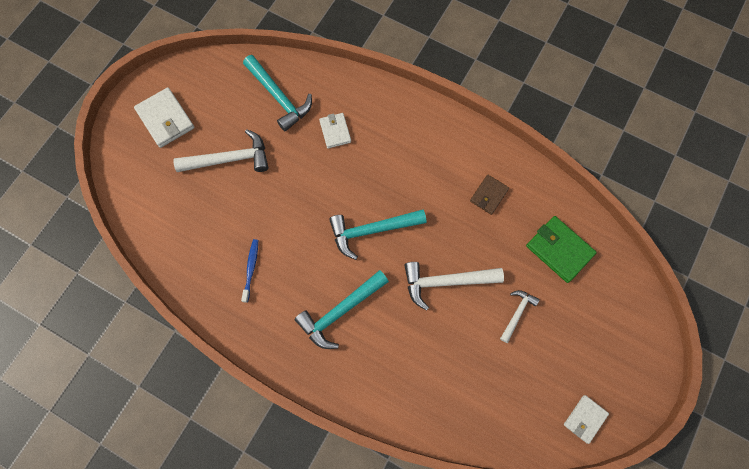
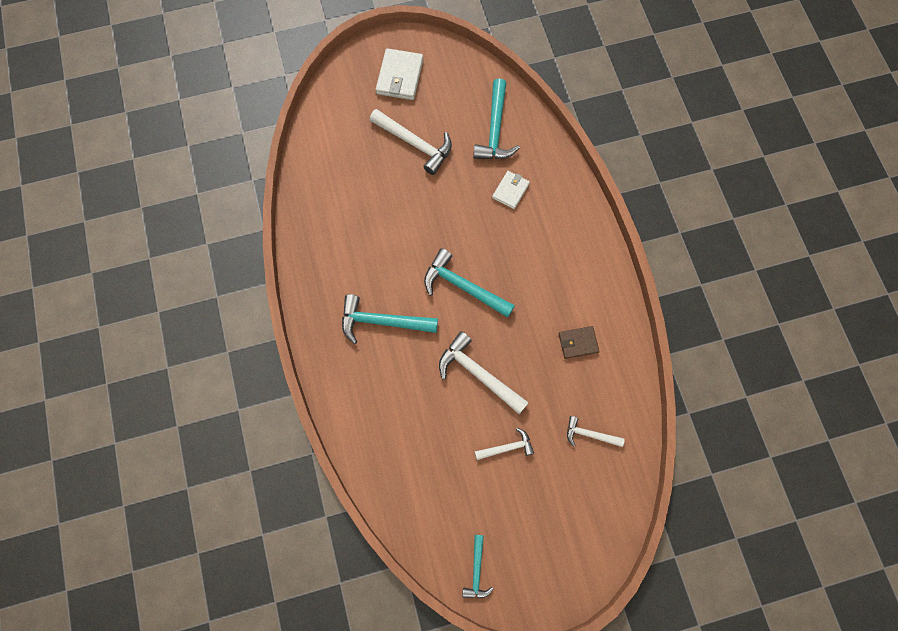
camera: 45 degrees right, 0 degrees up
blue toothbrush [241,239,258,303] -> none
green wallet [526,216,597,283] -> white hammer [567,416,625,447]
white wallet [564,395,609,444] -> turquoise hammer [462,535,494,598]

